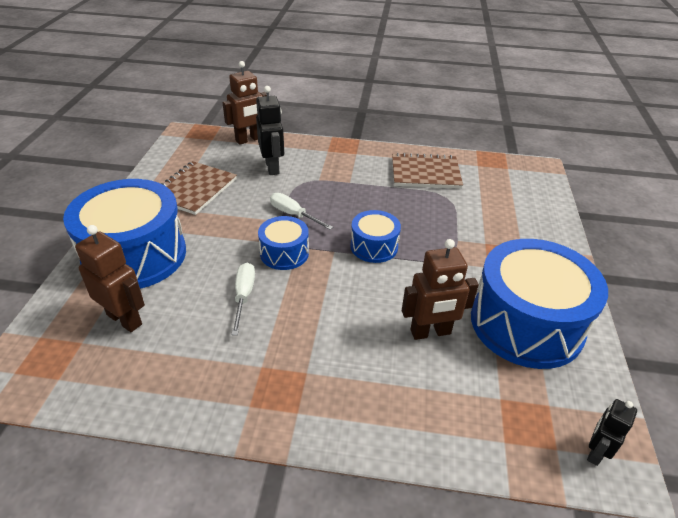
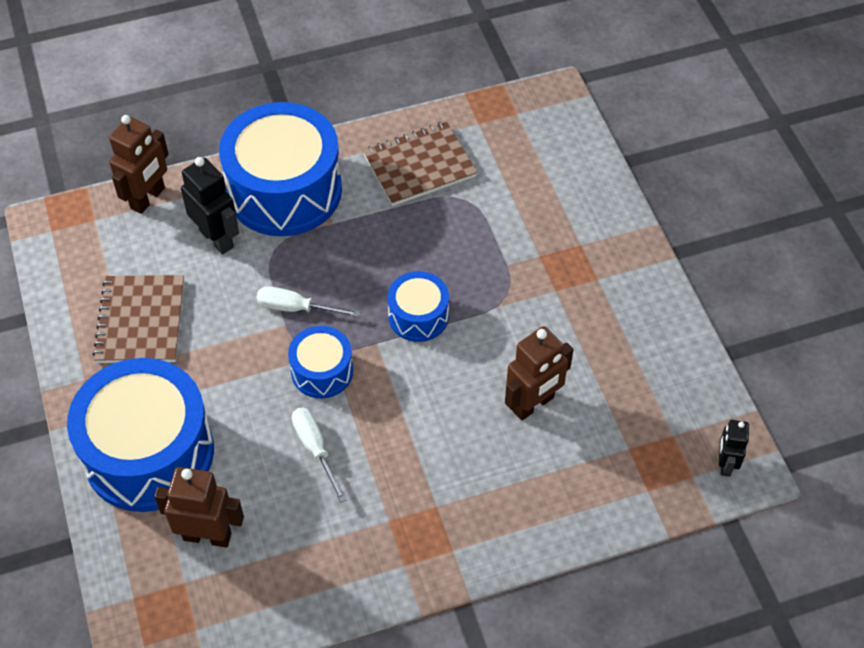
camera: 25 degrees left, 15 degrees up
blue drum [471,239,608,369] -> blue drum moved to [219,102,342,236]

